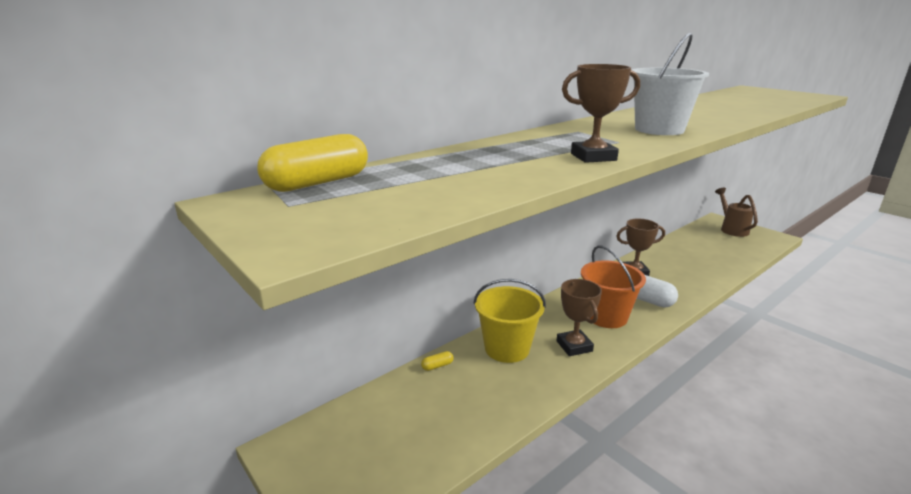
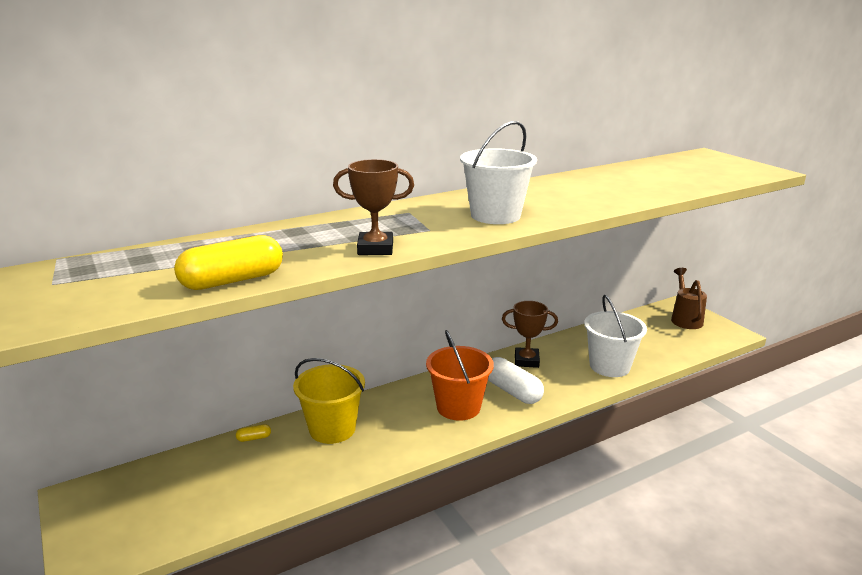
camera: 10 degrees right, 0 degrees up
yellow capsule [257,134,368,192] -> yellow capsule moved to [174,235,283,290]
brown trophy [556,279,602,356] -> none
none -> white bucket [584,295,647,377]

